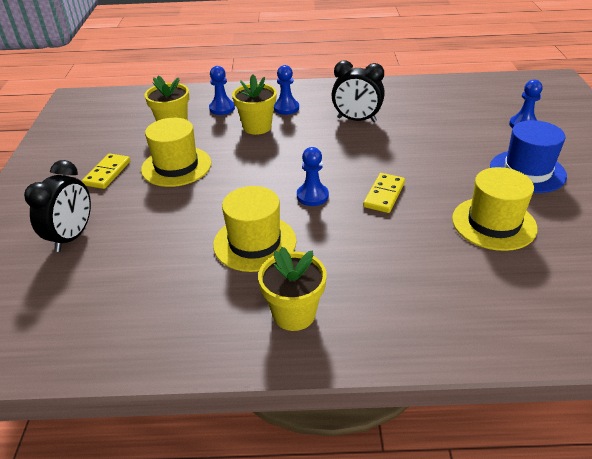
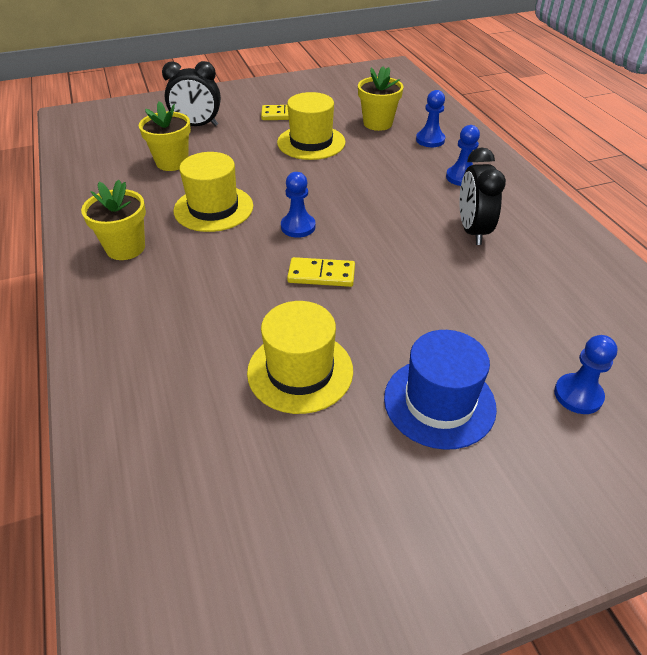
camera: 70 degrees right, 5 degrees up
yellow flower pot [232,74,277,135] -> yellow flower pot moved to [139,101,191,171]

